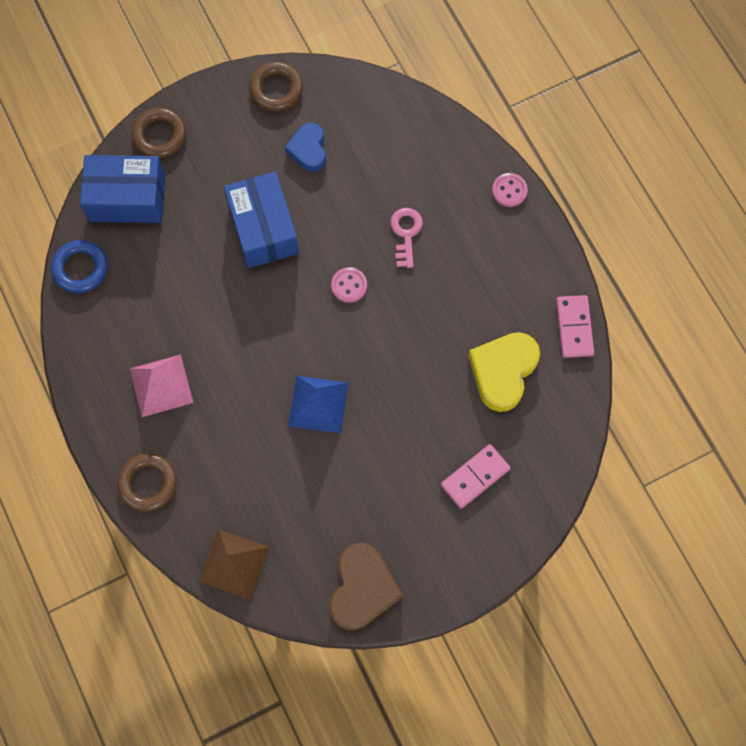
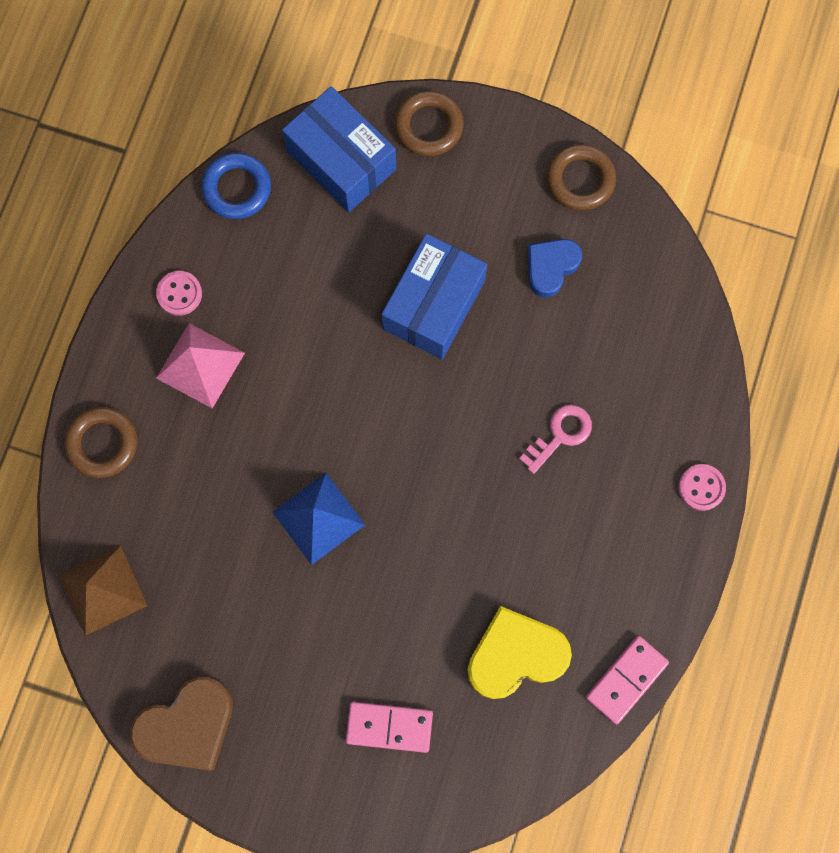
camera: 45 degrees right, 5 degrees up
pink button [331,267,367,303] -> pink button moved to [156,271,202,316]

